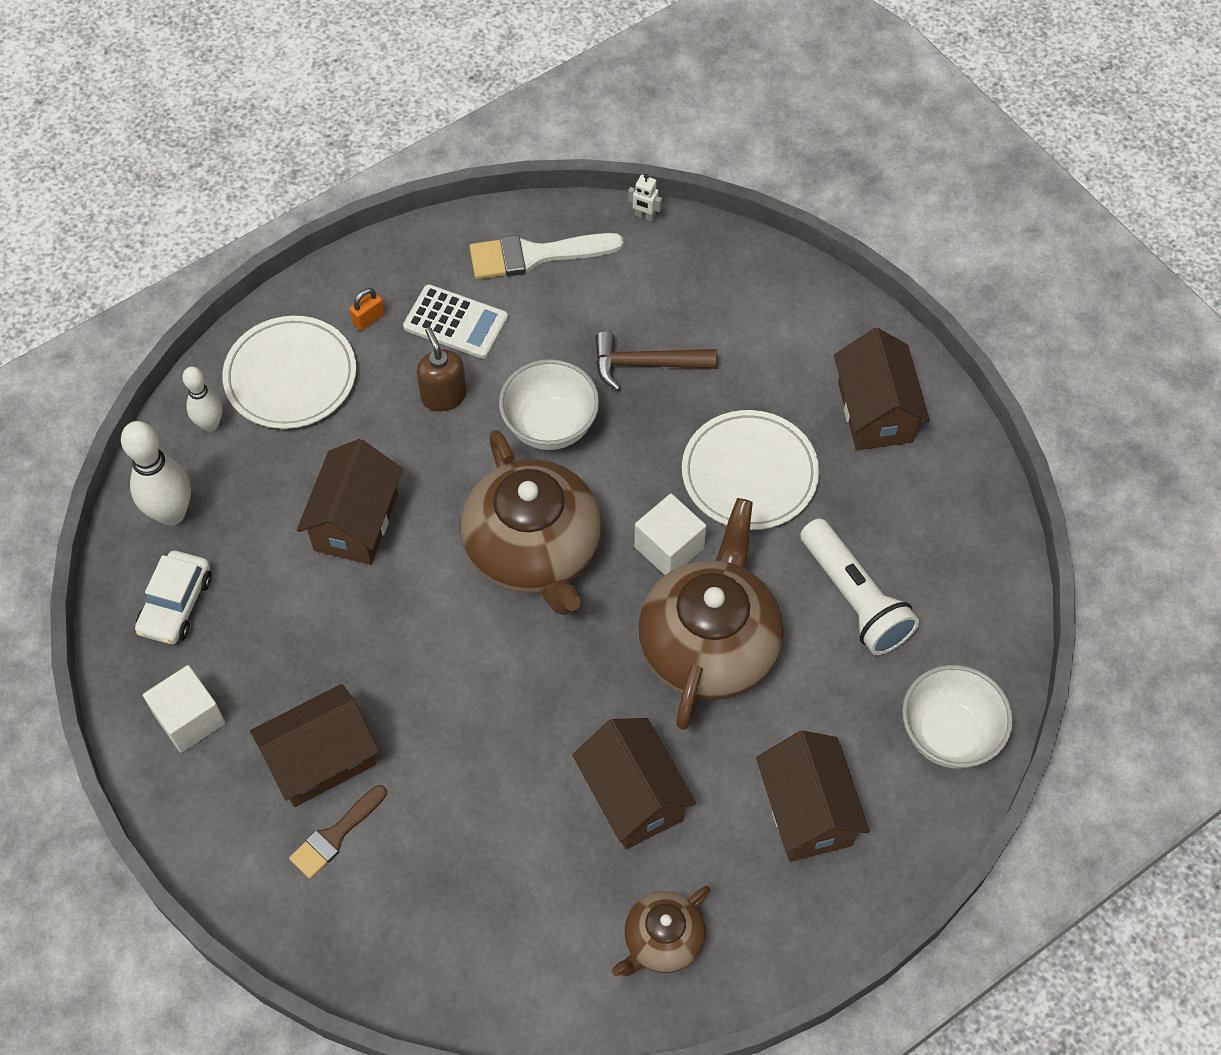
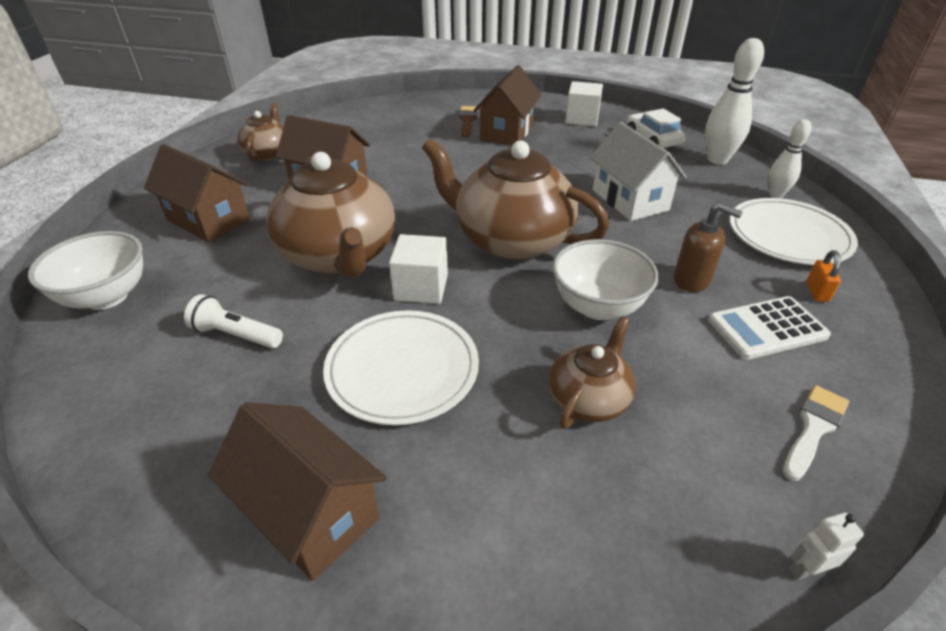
camera: 140 degrees right, 20 degrees down
brown house [297,439,403,565] -> white house [590,122,687,221]
white brush [469,233,624,279] -> white brush [783,385,849,481], size x0.64
brown hammer [595,331,717,391] -> brown teapot [549,316,636,429]
white flashlight [800,519,919,655] -> white flashlight [184,294,283,348], size x0.62

